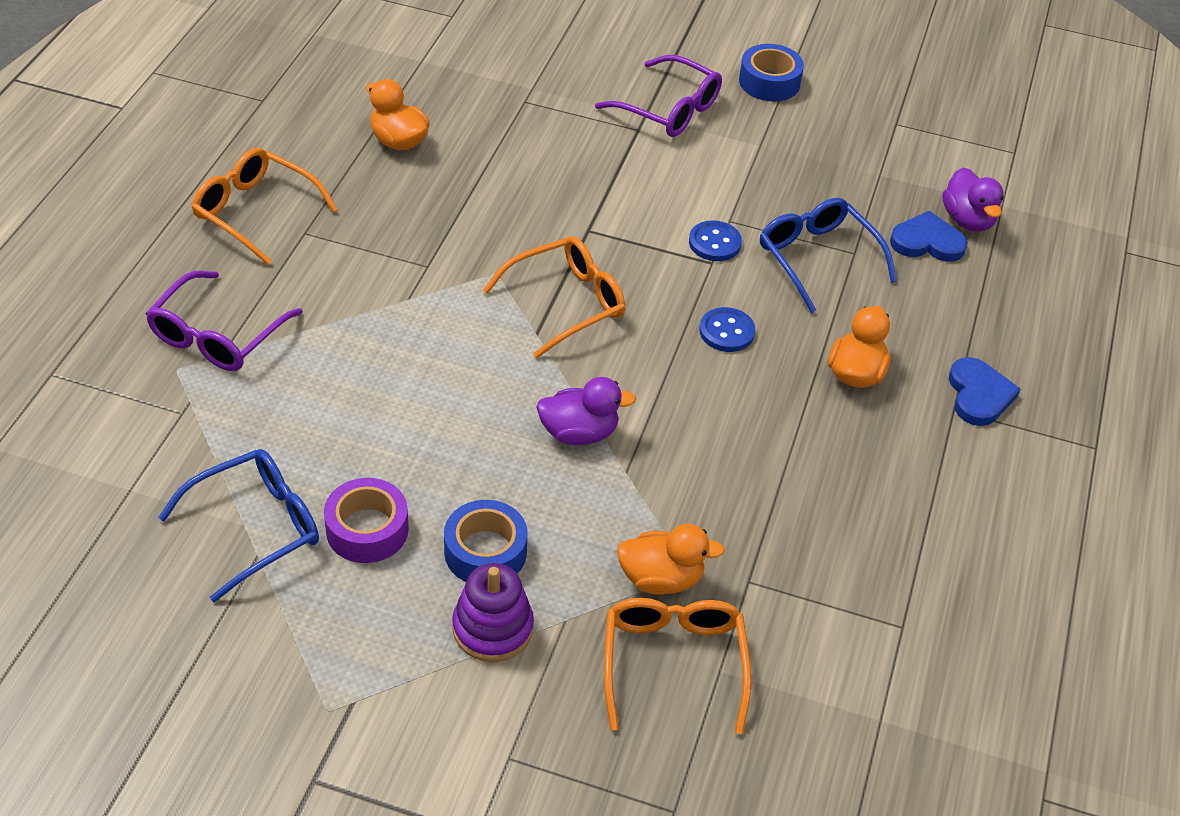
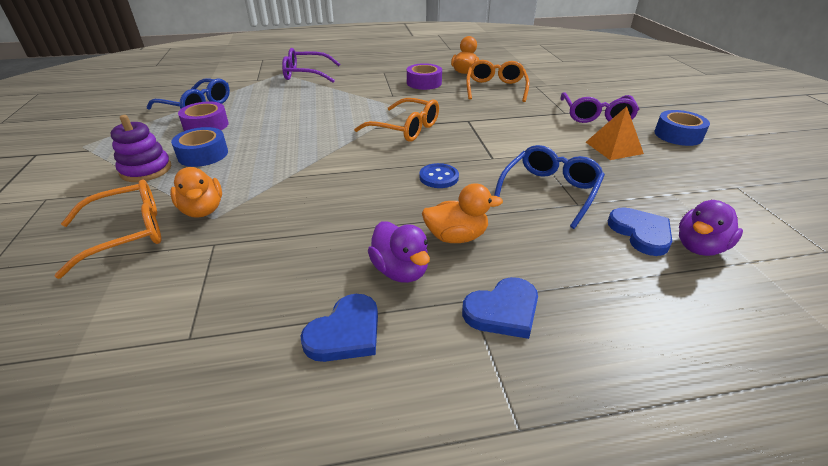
camera: 65 degrees right, 10 degrees down
orange glasses [192,148,338,265] -> orange glasses moved to [466,60,530,102]
purple duck [536,377,636,445] -> purple duck moved to [368,221,430,283]
blue button [689,220,742,261] -> none
none -> blue heart [300,294,378,362]
none -> purple tape [407,63,442,90]
none -> orange pyramid [586,106,644,160]

